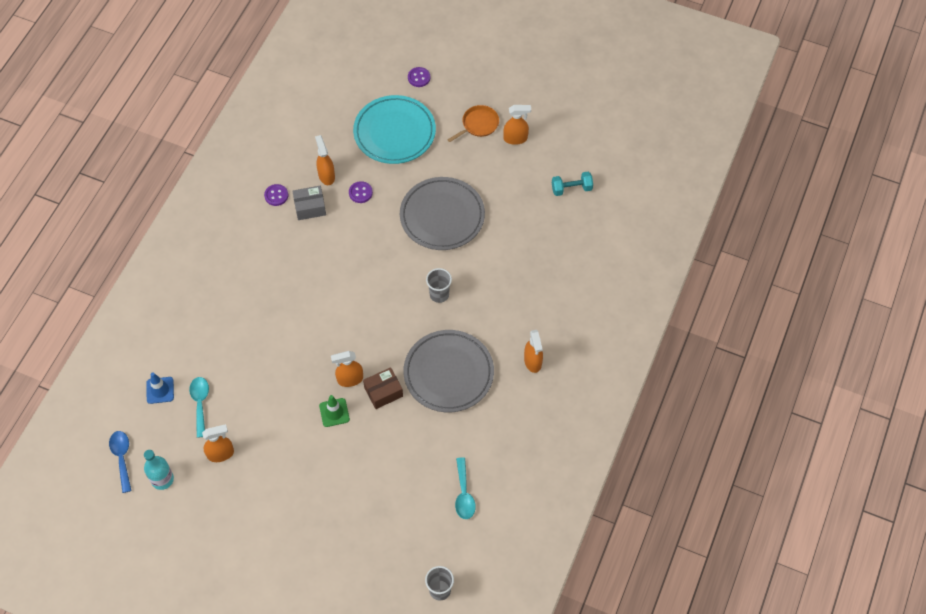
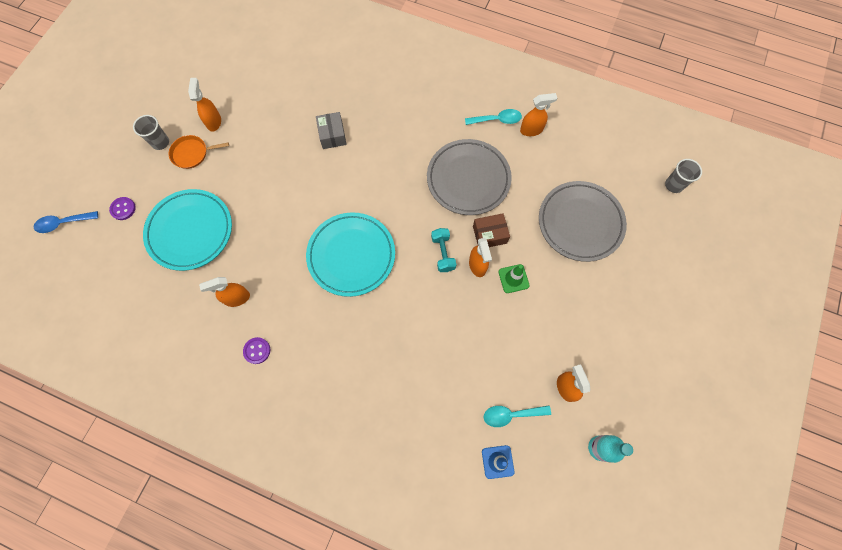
camera: 90 degrees left, 10 degrees up
blue spoon [109,431,131,493] -> blue spoon moved to [34,211,98,233]
grey box [292,186,326,220] -> grey box moved to [316,112,347,149]
purple button [349,181,373,203] -> none
brown box [363,367,403,409] -> brown box turned 75 degrees counterclockwise [473,213,510,247]
grey plate [400,177,485,250] -> grey plate moved to [539,181,627,262]
grey cup [426,268,452,303] -> grey cup moved to [133,115,169,150]
orange pan [447,105,499,142] -> orange pan turned 60 degrees counterclockwise [168,135,229,169]
turquoise spoon [455,457,476,519] -> turquoise spoon moved to [465,109,522,125]
orange spray bottle [524,330,543,373] -> orange spray bottle moved to [520,93,557,136]
turquoise dumbbell [552,172,593,196] -> turquoise dumbbell moved to [431,228,456,272]
none -> turquoise plate [306,212,395,297]

